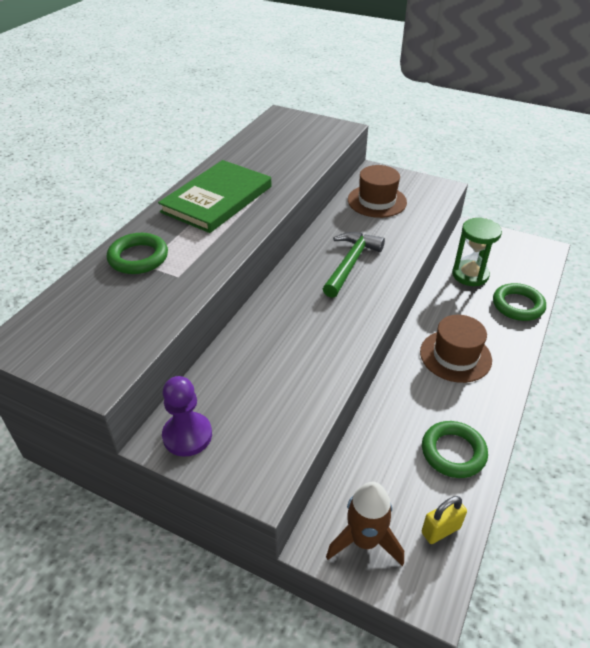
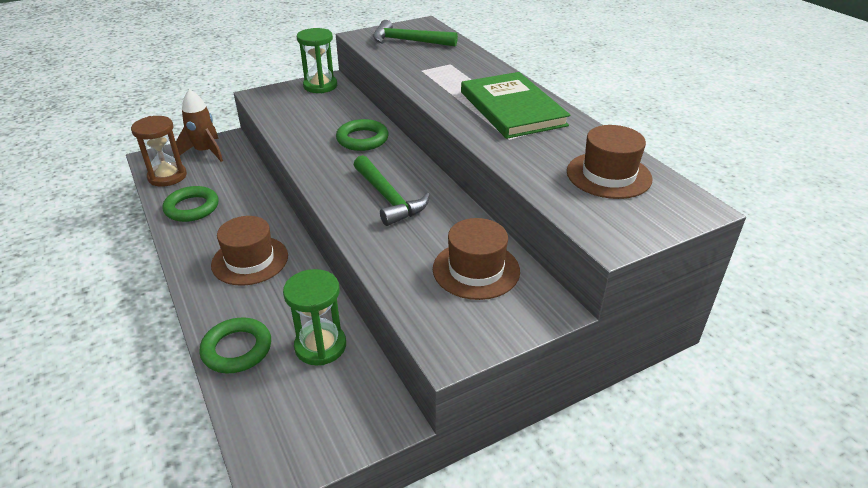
camera: 125 degrees right, 5 degrees down
green ring [107,233,168,274] -> green ring moved to [336,119,389,151]
purple pawn [162,376,212,457] -> green hourglass [297,28,337,93]
yellow padlock [422,496,467,544] -> brown hourglass [131,116,187,187]
none -> green hammer [373,20,458,47]
none -> brown hat [567,125,652,199]

